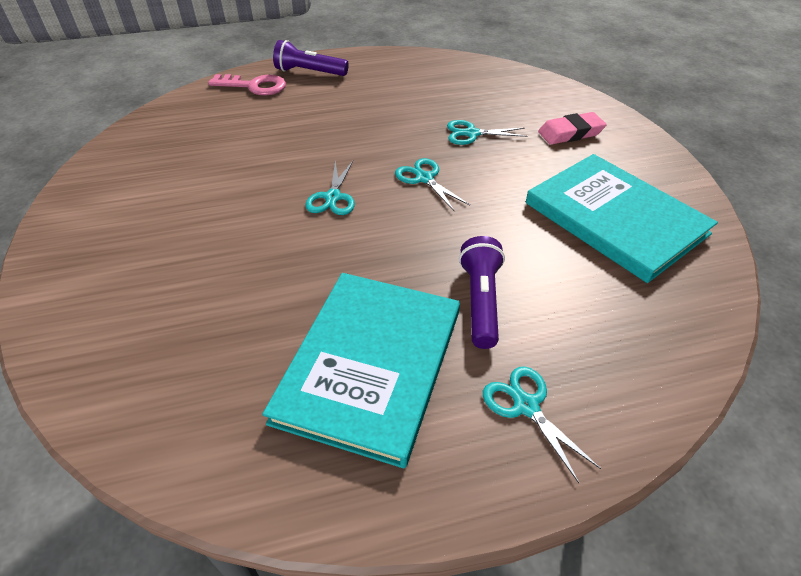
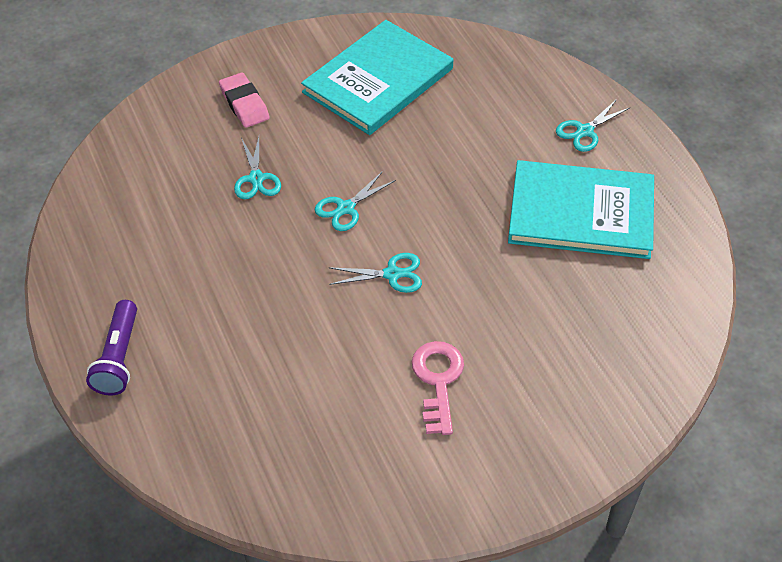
camera: 100 degrees left, 5 degrees up
pink key [208,74,286,95] -> pink key moved to [412,341,464,435]
purple flashlight [459,236,505,349] -> none

